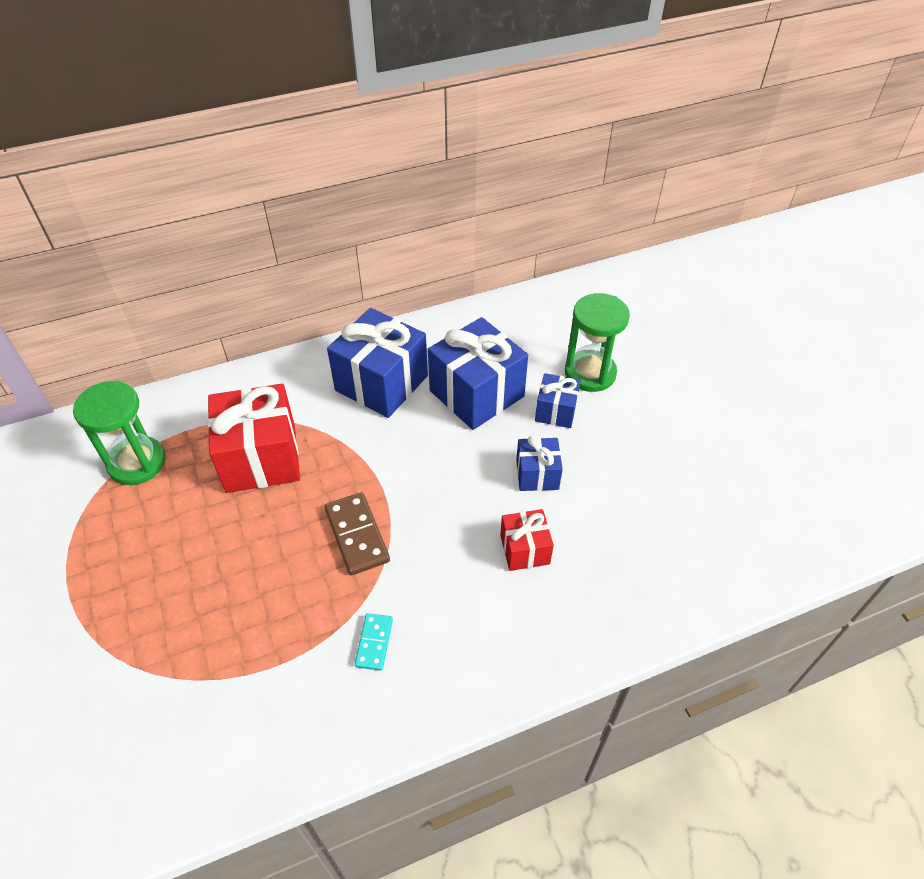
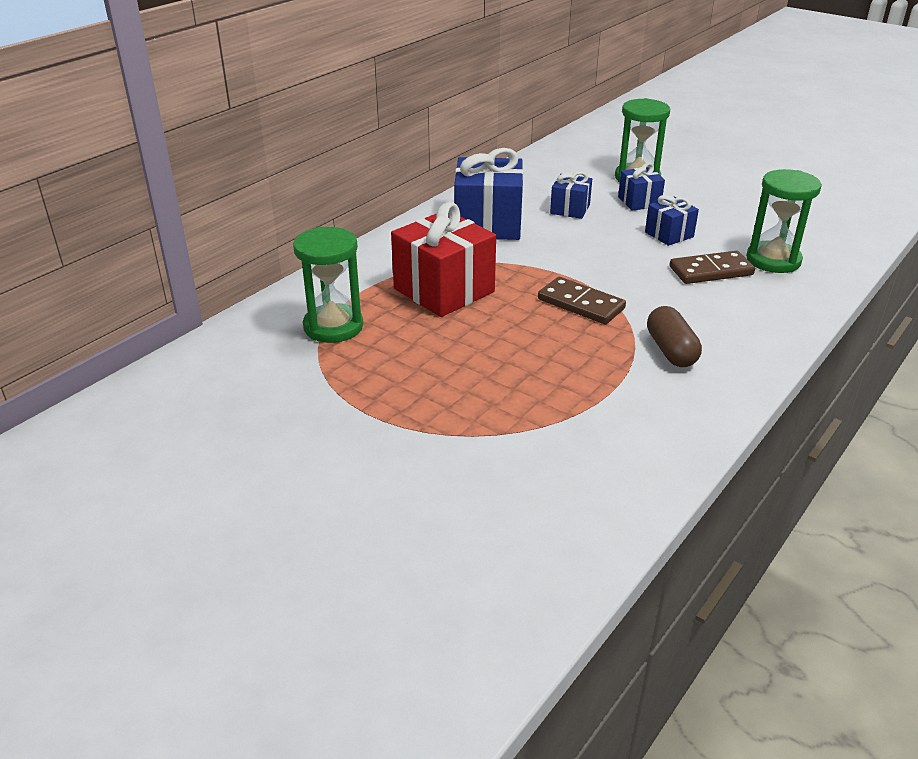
camera: 30 degrees left, 15 degrees down
turquoise domino [355,613,393,671] -> brown capsule [647,306,702,367]
blue gift [428,317,528,430] -> blue gift [550,172,592,219], size x0.53
red gift [500,509,554,571] -> brown domino [669,251,755,284]
none -> green hourglass [746,169,822,273]

